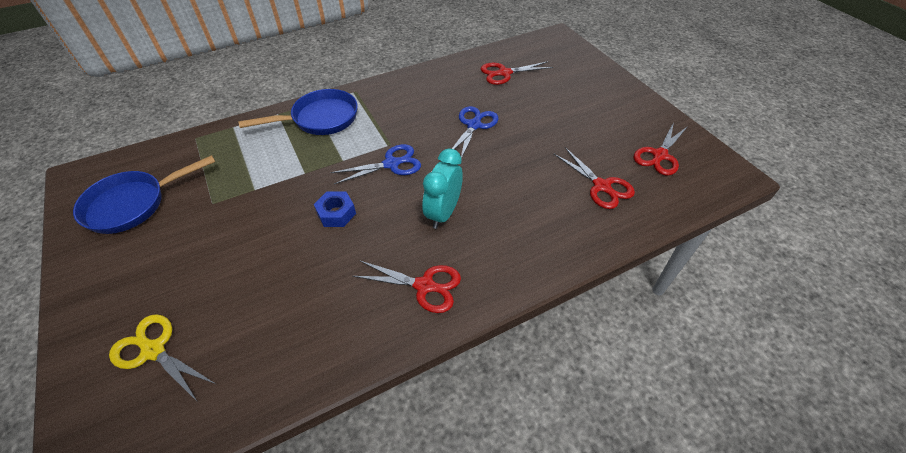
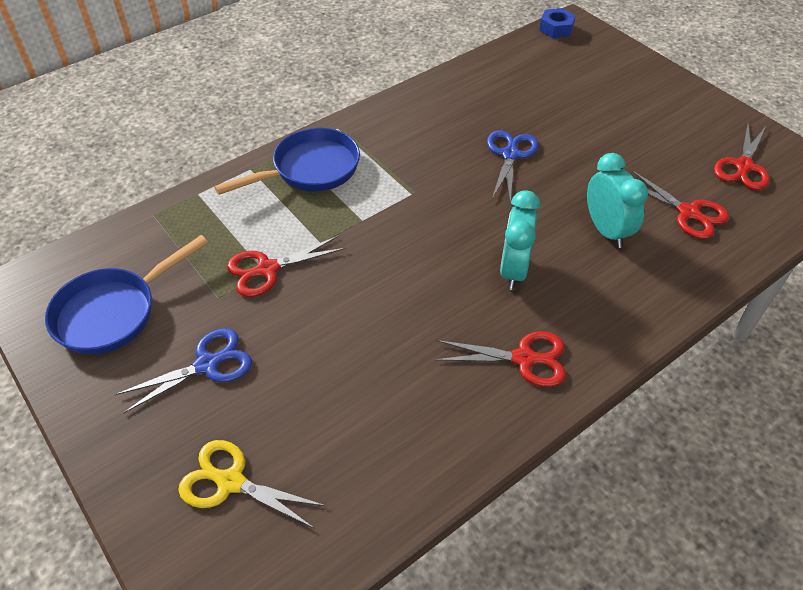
camera: 10 degrees left, 0 degrees up
blue nut [314,192,356,227] -> blue nut moved to [539,8,576,38]
blue scissors [330,144,421,184] -> blue scissors moved to [115,328,252,414]
red scissors [481,61,553,85] -> red scissors moved to [227,236,346,297]
none -> turquoise clock [587,153,648,248]

